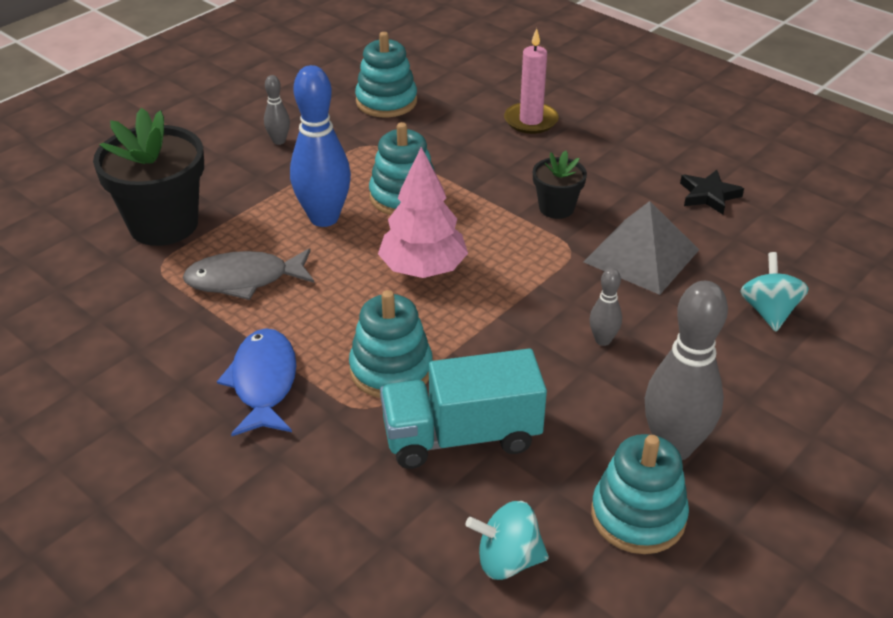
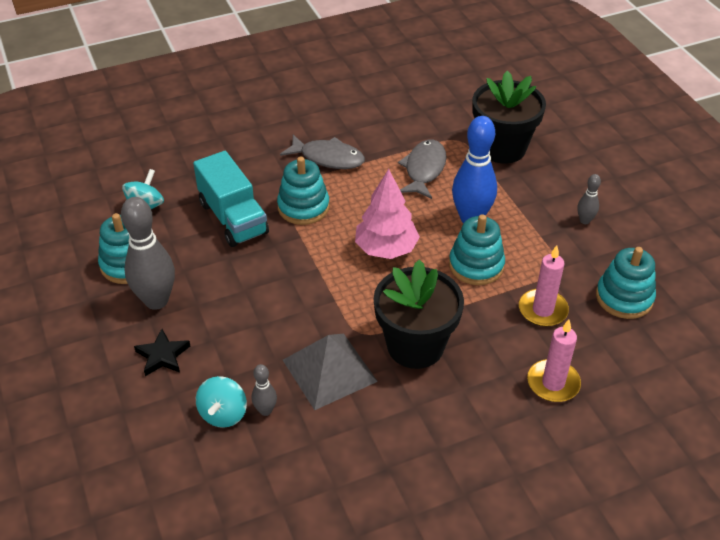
camera: 115 degrees right, 5 degrees up
blue fish [217,328,297,436] -> grey fish [280,134,365,169]
turquoise truck [380,349,547,469] -> turquoise truck turned 135 degrees clockwise [193,151,269,247]
black flower pot [533,151,587,219] -> black flower pot [374,259,464,369], size x1.91
grey bowling pin [590,268,622,346] -> grey bowling pin moved to [252,364,277,416]
black star [680,170,744,214] -> black star moved to [134,329,190,376]
turquoise spinning top [740,252,809,332] -> turquoise spinning top turned 75 degrees clockwise [196,376,247,428]
none -> pink candle [519,245,569,327]

